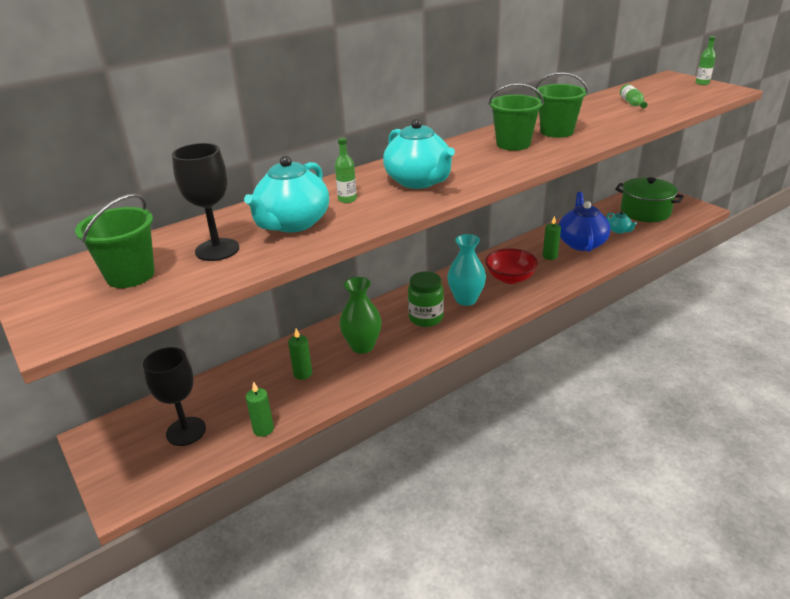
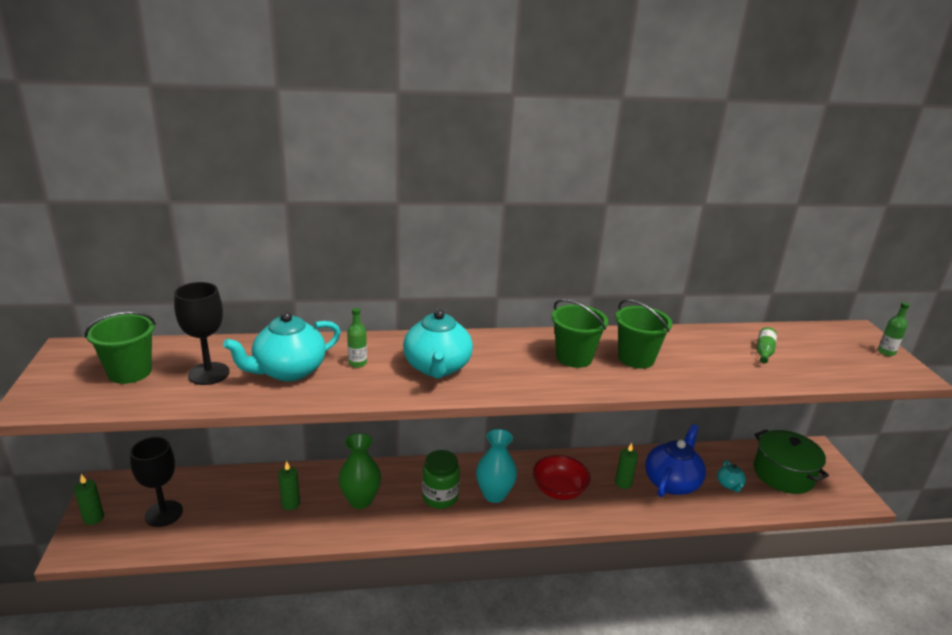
camera: 25 degrees right, 5 degrees down
green candle [246,381,274,437] -> green candle moved to [74,474,104,525]

